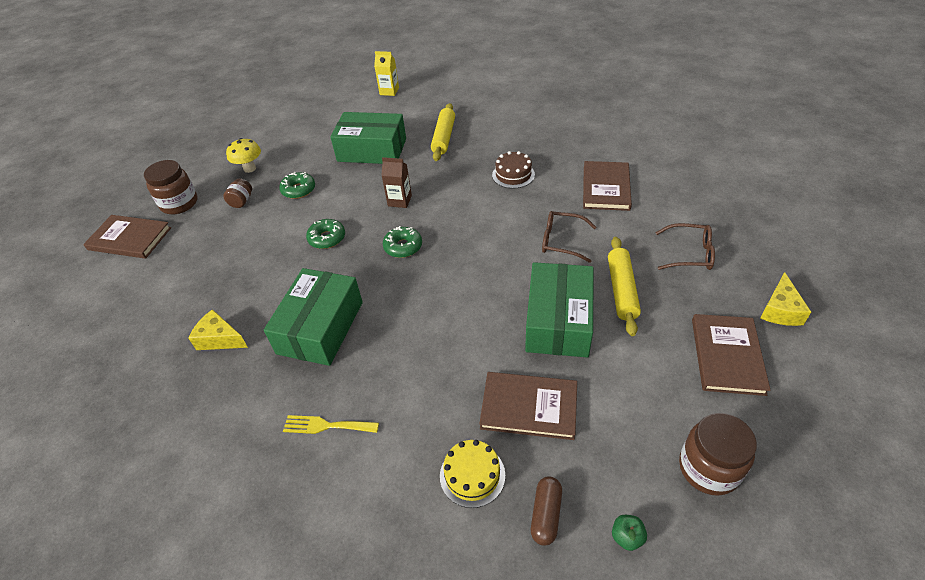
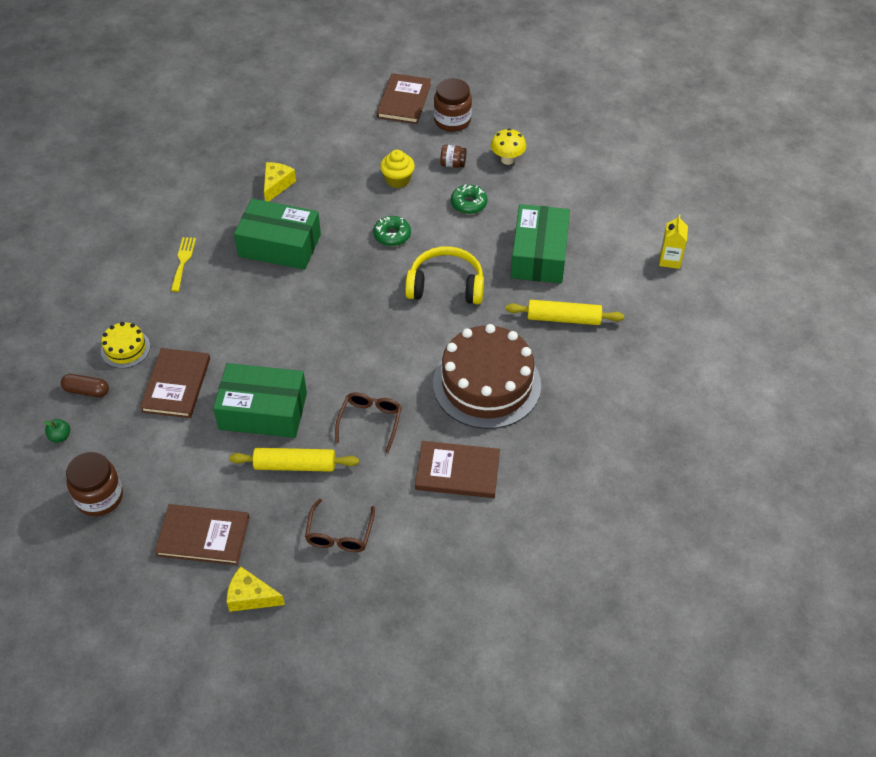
camera: 85 degrees right, 5 degrees up
brown carton [381,157,412,208] -> yellow headphones [405,246,484,304]
green donut [383,226,422,258] -> none
brown cake [492,151,535,188] -> brown cake [433,324,541,429], size x2.17
none -> yellow cupcake [380,150,415,188]

